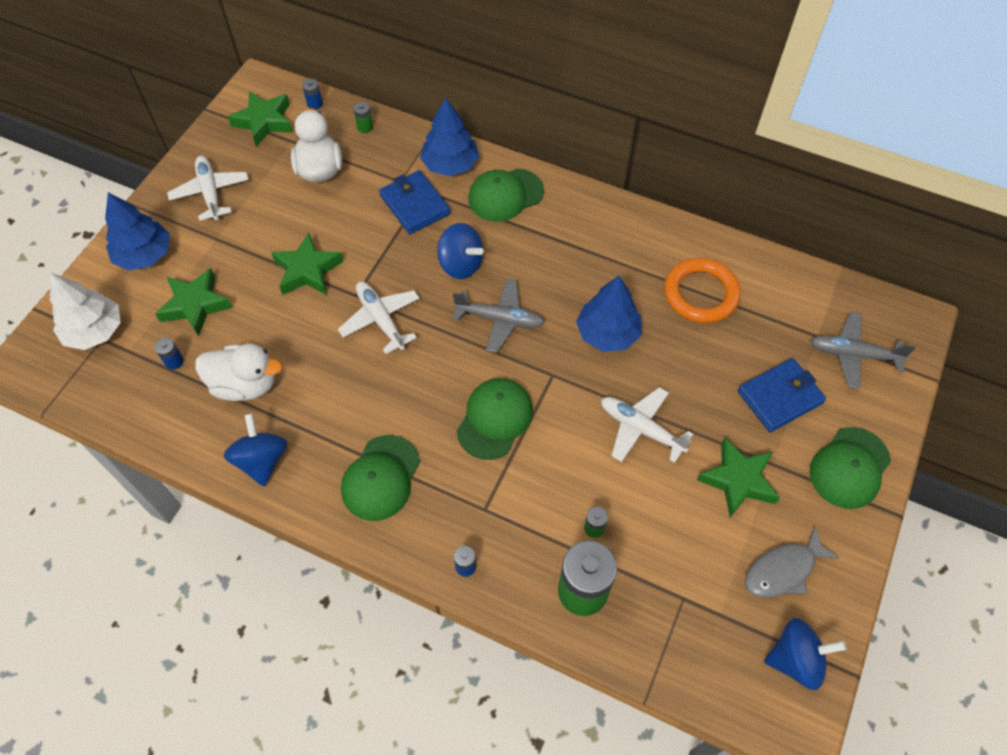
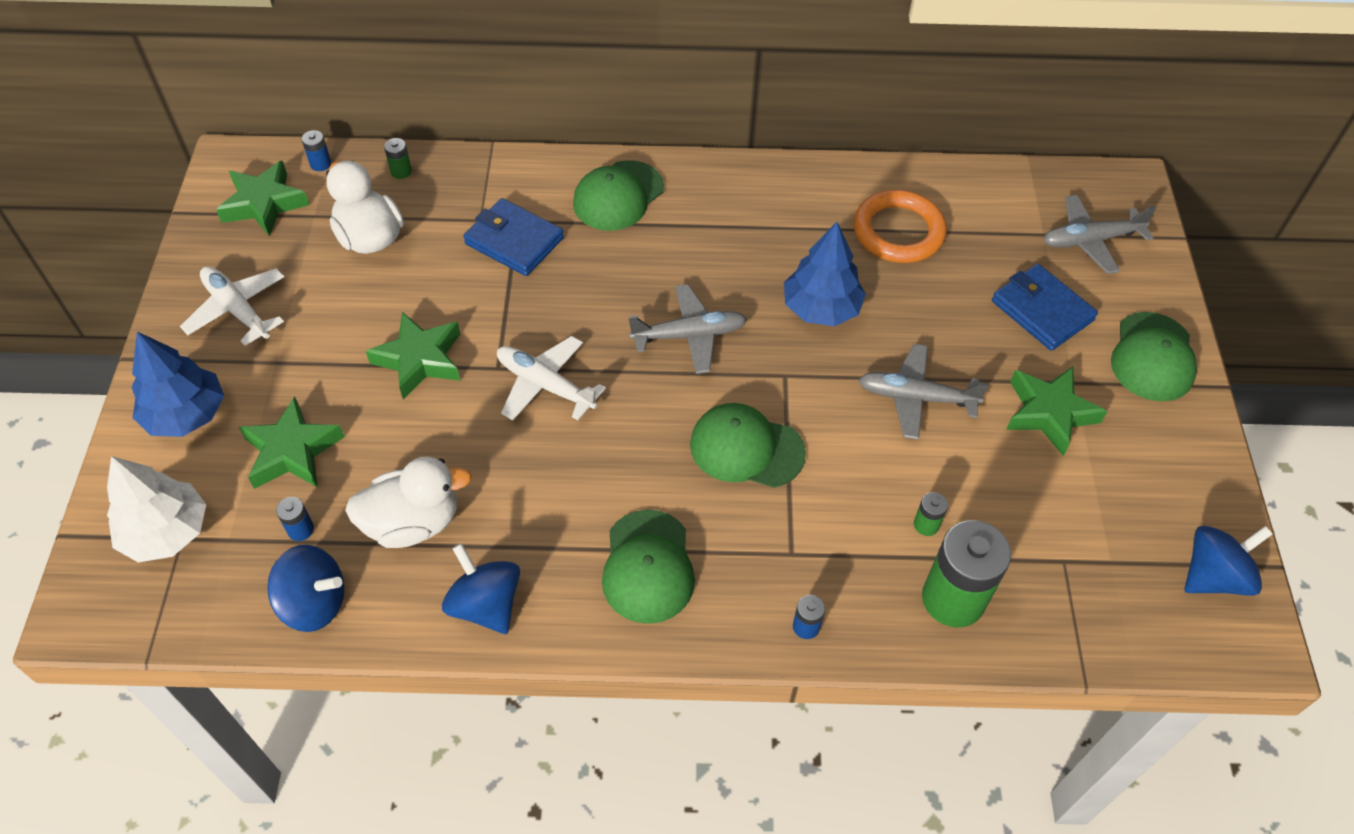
camera: 25 degrees left, 5 degrees down
blue tree [420,97,479,176] -> none
blue spinning top [437,223,484,279] -> blue spinning top moved to [267,545,345,632]
green cap [457,378,533,460] -> green cap turned 75 degrees counterclockwise [690,403,806,488]
white plane [601,387,693,463] -> grey plane [858,344,989,440]
blue wallet [738,358,826,432] -> blue wallet turned 75 degrees counterclockwise [992,264,1098,351]
grey fish [745,527,840,598] -> none

